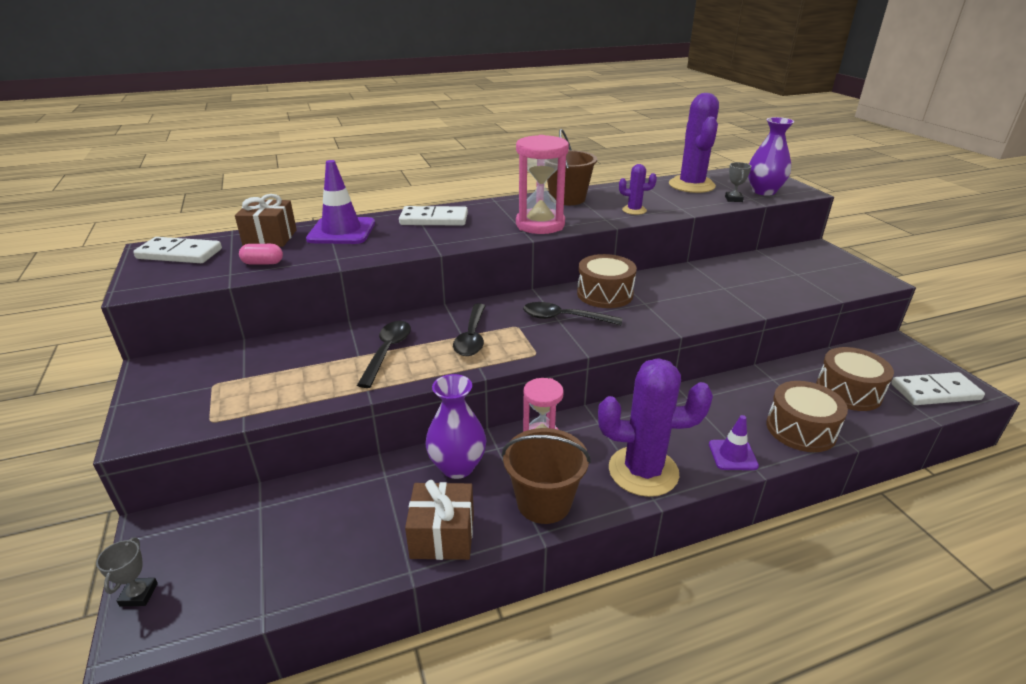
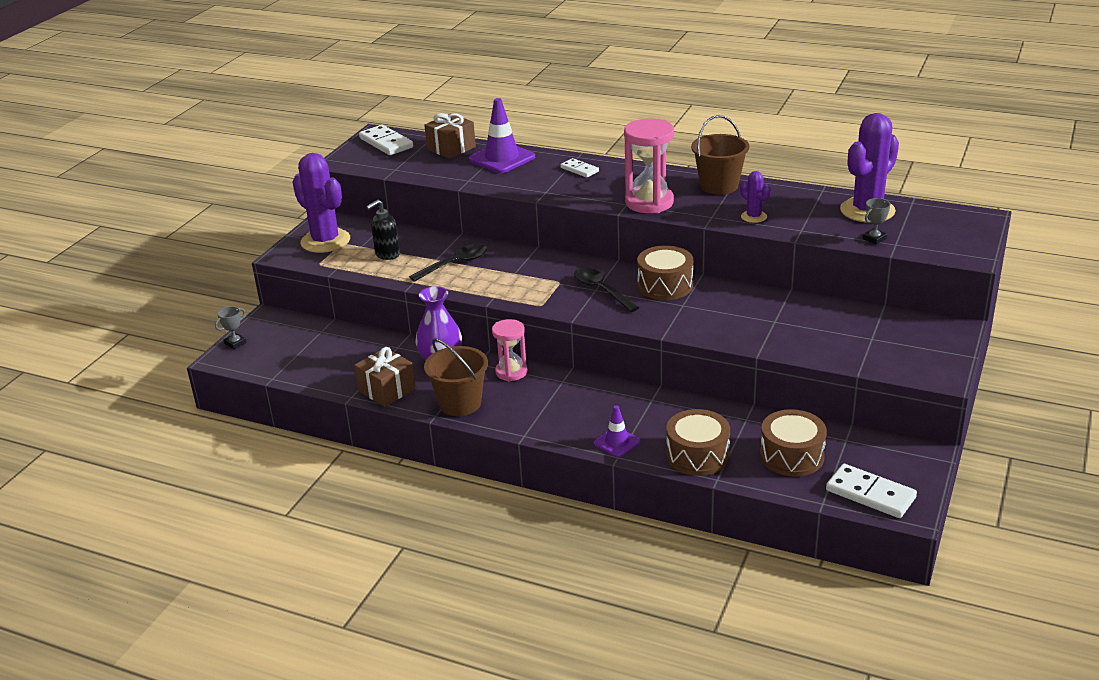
camera: 45 degrees right, 0 degrees up
pink capsule [239,244,283,265] -> none
white domino [399,206,468,226] -> white domino [560,158,599,178], size x0.60
black spoon [453,303,485,356] -> none
purple cactus [598,358,713,497] -> purple cactus moved to [292,153,350,253]
purple vase [748,117,794,196] -> none
none -> black soap dispenser [366,199,400,260]

